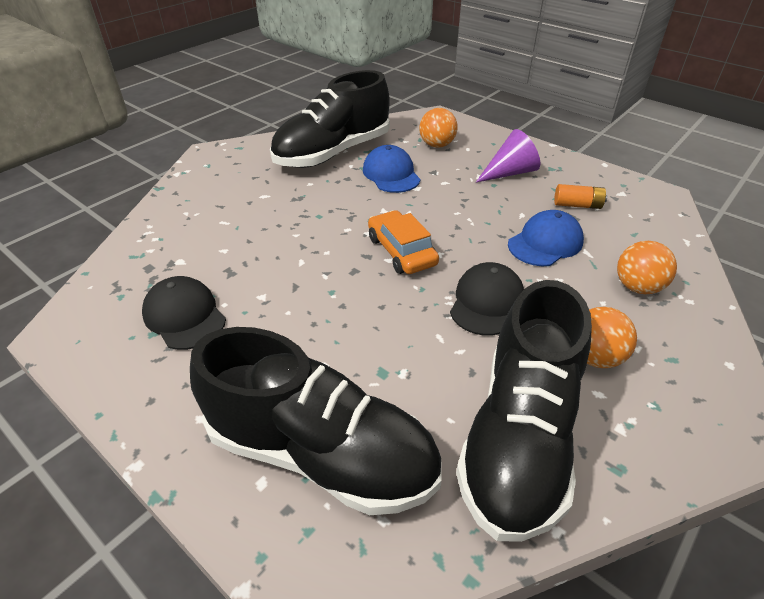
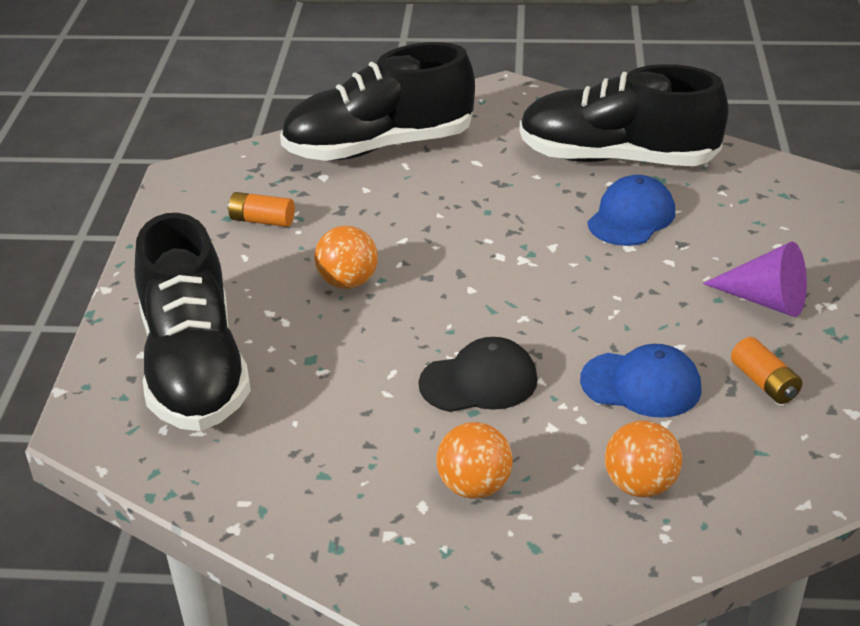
camera: 55 degrees right, 5 degrees down
black cap [142,276,226,350] -> orange battery [228,192,295,227]
orange car [368,210,439,274] -> none
orange ball [419,108,458,148] -> orange ball moved to [314,226,378,289]
black shoe [456,280,592,542] -> black shoe moved to [280,42,475,161]

